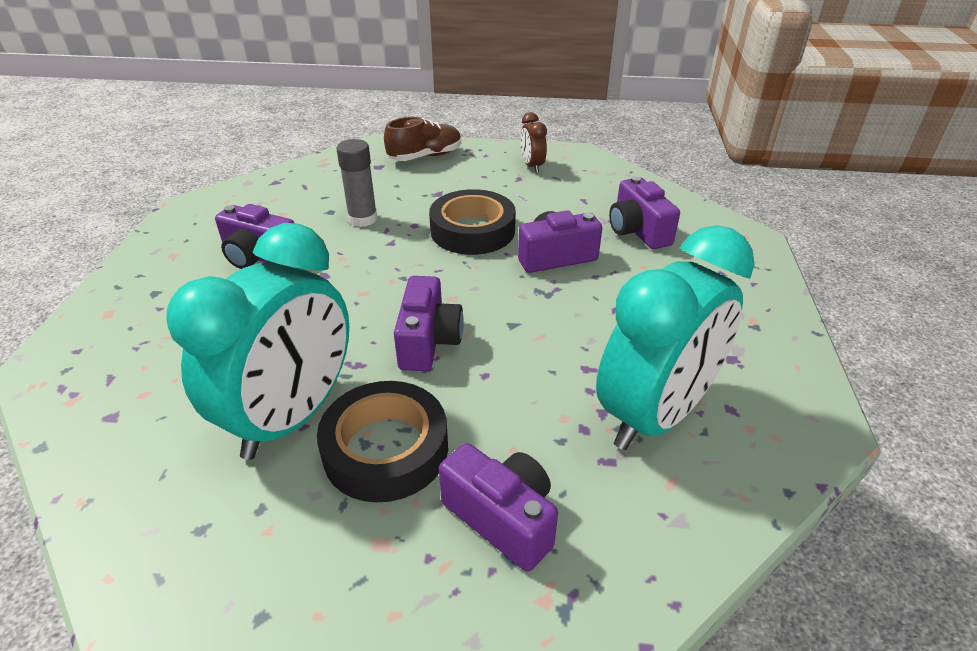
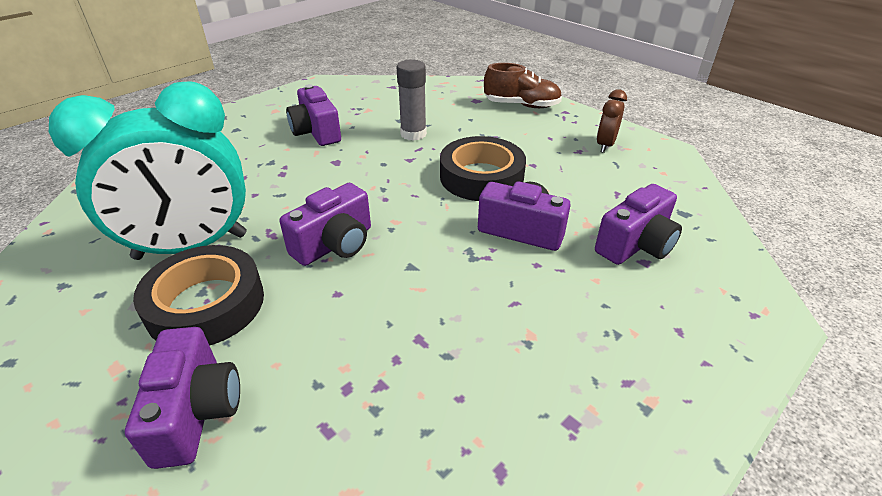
camera: 40 degrees right, 0 degrees up
turquoise clock [596,225,755,450] -> none
purple camera [609,176,680,249] -> purple camera turned 150 degrees counterclockwise [595,184,682,265]

